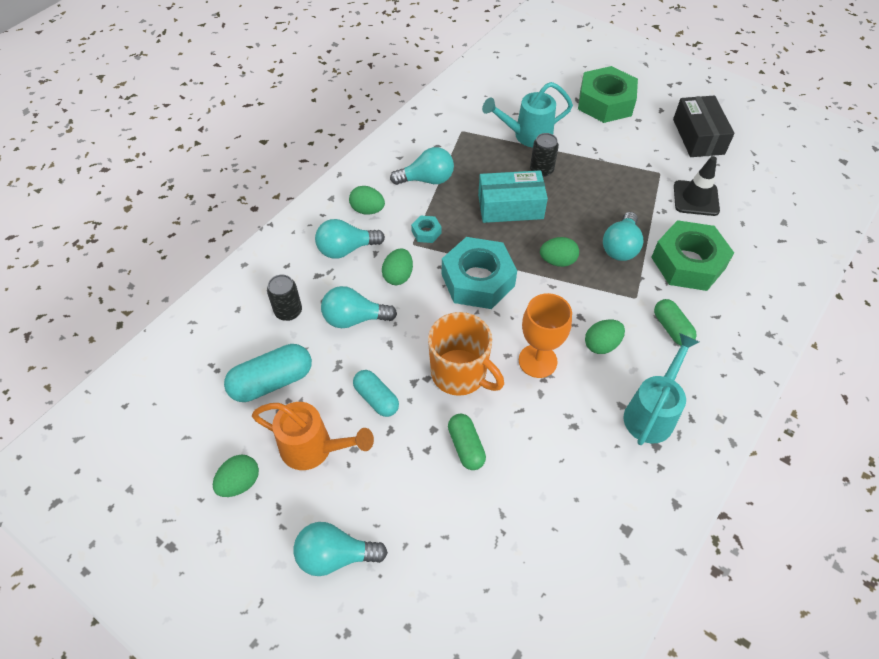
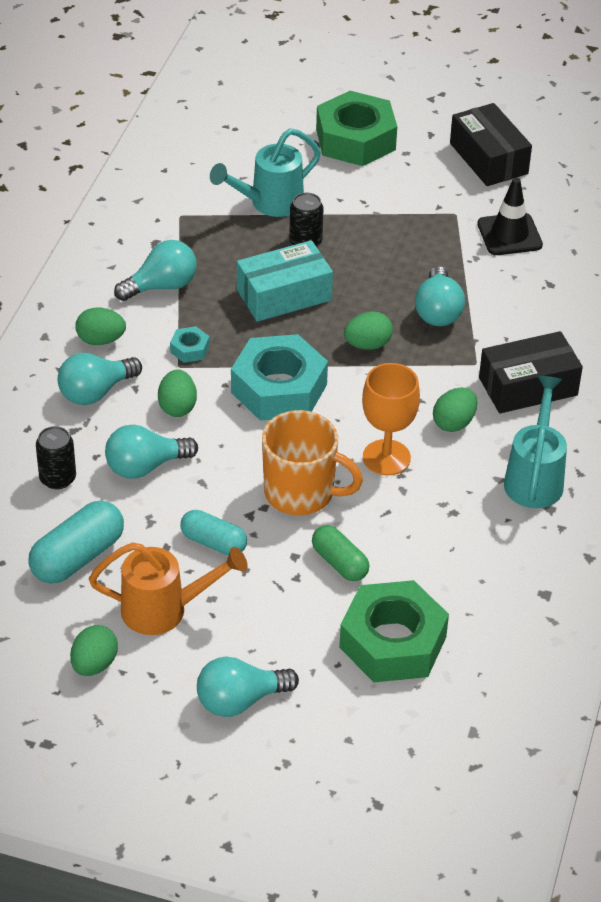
camera: 20 degrees left, 10 degrees down
green nut [651,220,734,291] -> green nut moved to [339,580,449,682]
green capsule [654,299,697,346] -> black box [479,331,583,413]

